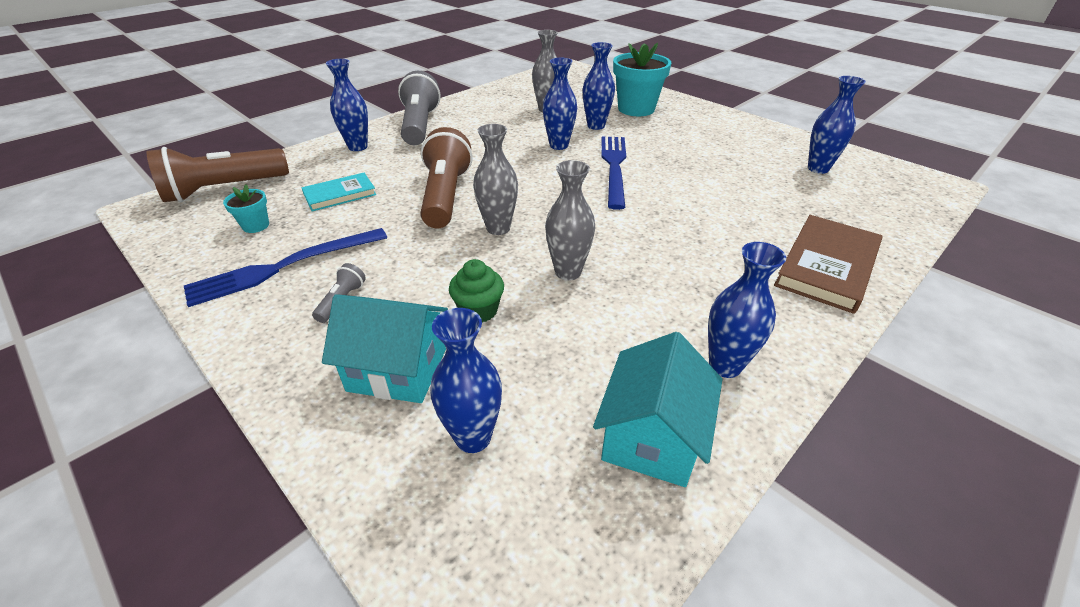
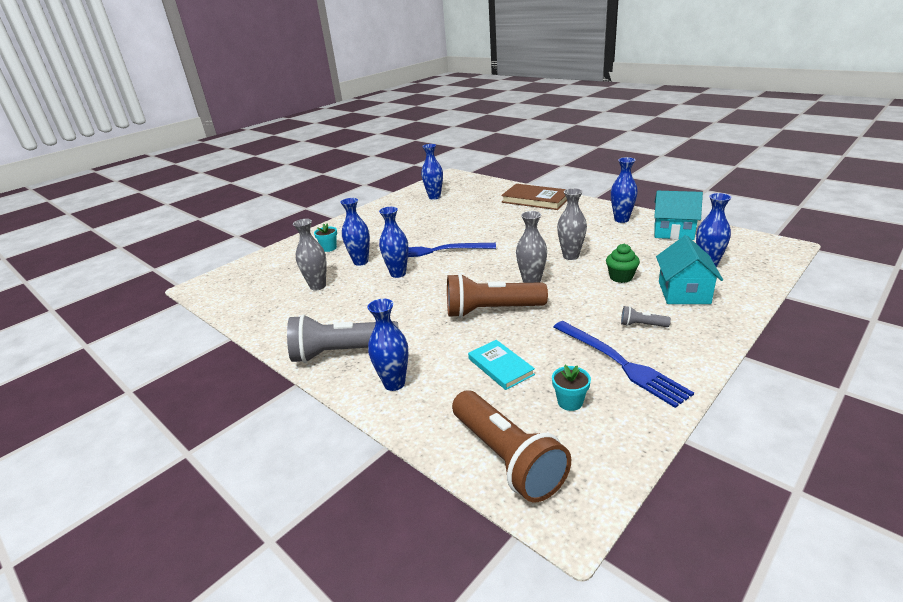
camera: 90 degrees left, 10 degrees down
turquoise flower pot [613,43,671,116] -> turquoise flower pot [314,223,337,252], size x0.48

